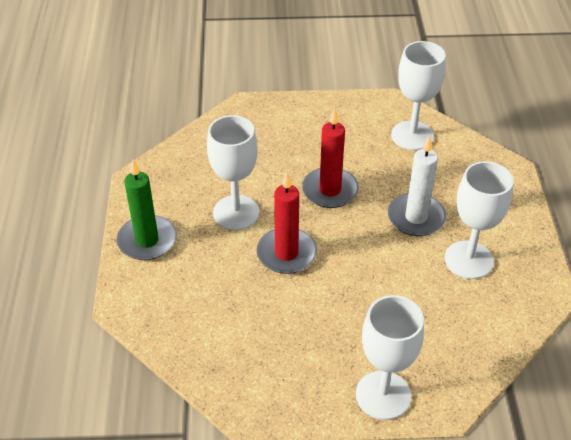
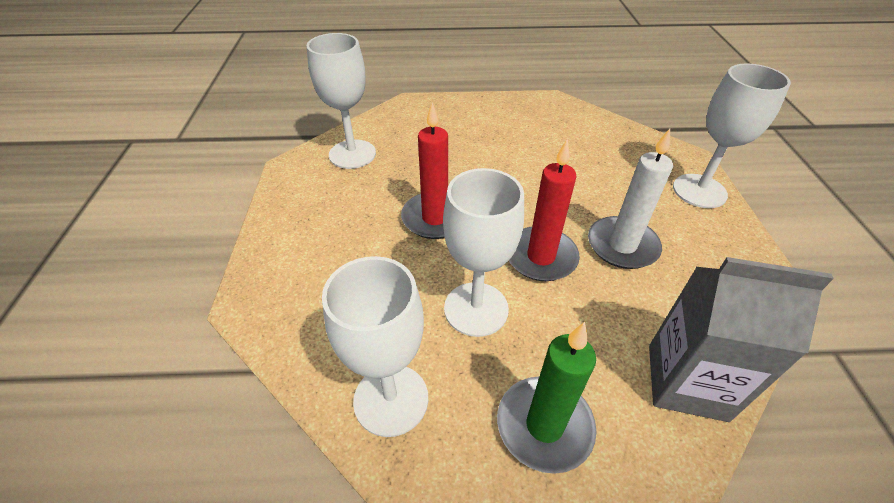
camera: 90 degrees left, 0 degrees up
white candle [388,135,446,236] -> white candle moved to [588,129,673,269]
white goblet [445,161,513,279] -> white goblet moved to [322,256,428,437]
none -> grey carton [649,257,834,422]

